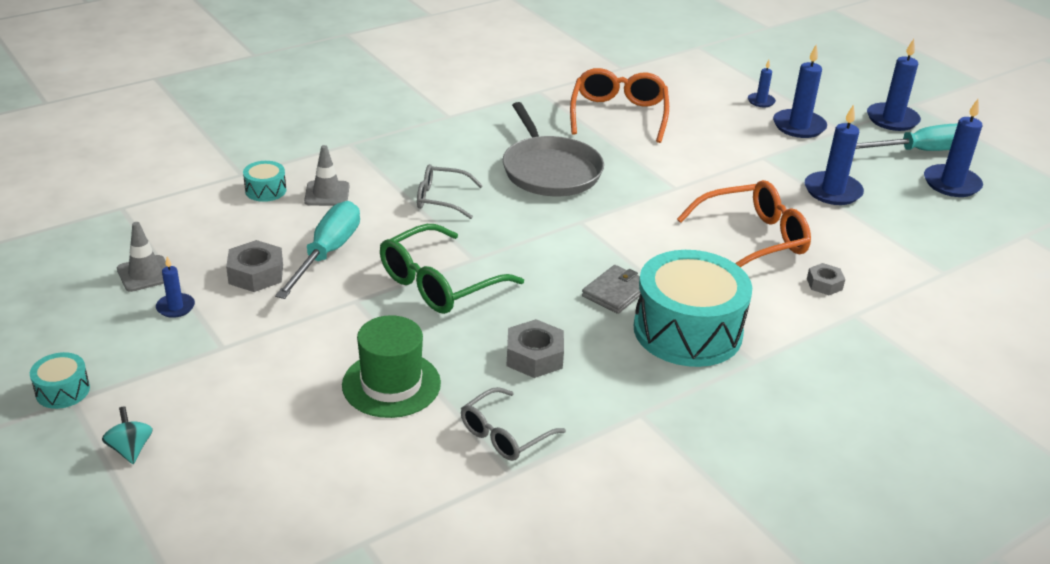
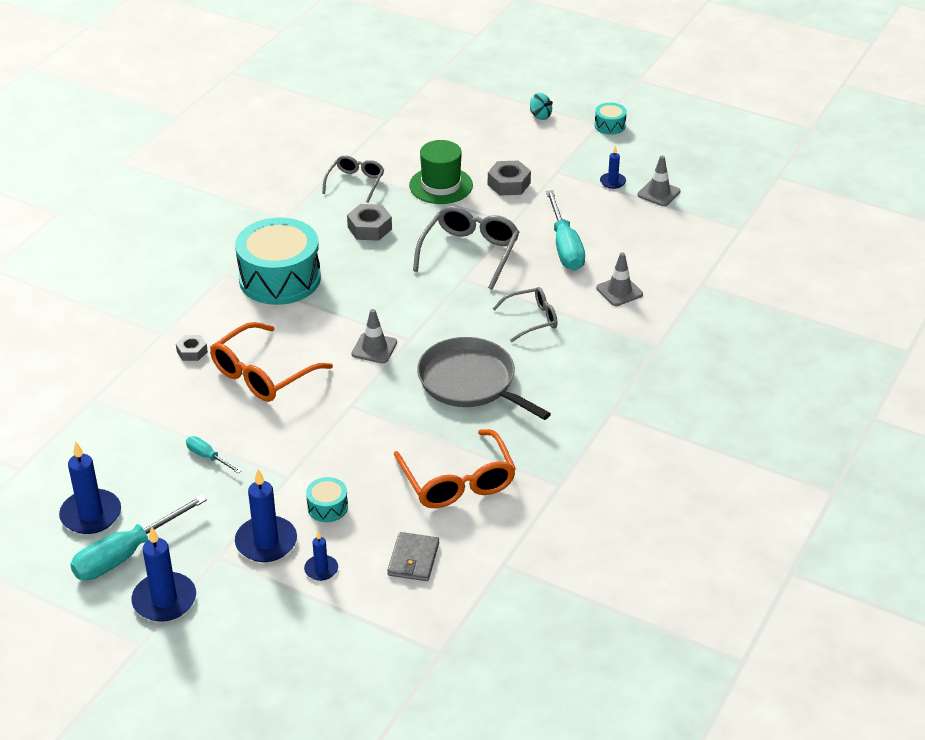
camera: 155 degrees right, 5 degrees up
grey nut [226,240,283,292] -> grey nut moved to [488,160,531,196]
turquoise drum [243,161,286,202] -> turquoise drum moved to [306,477,348,522]
green glasses [380,224,524,314] -> grey glasses [413,206,519,290]
grey wallet [582,265,641,314] -> grey wallet moved to [387,532,439,581]
blue candle [805,104,864,205] -> turquoise screwdriver [186,436,241,473]
none -> grey traffic cone [352,309,397,363]

